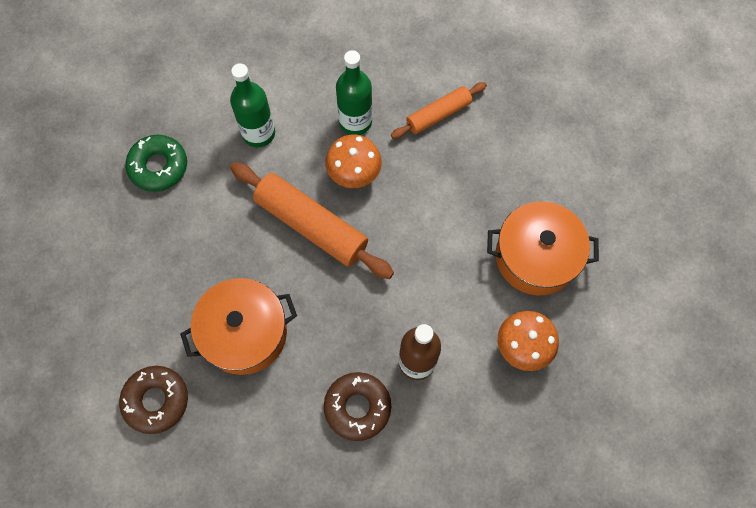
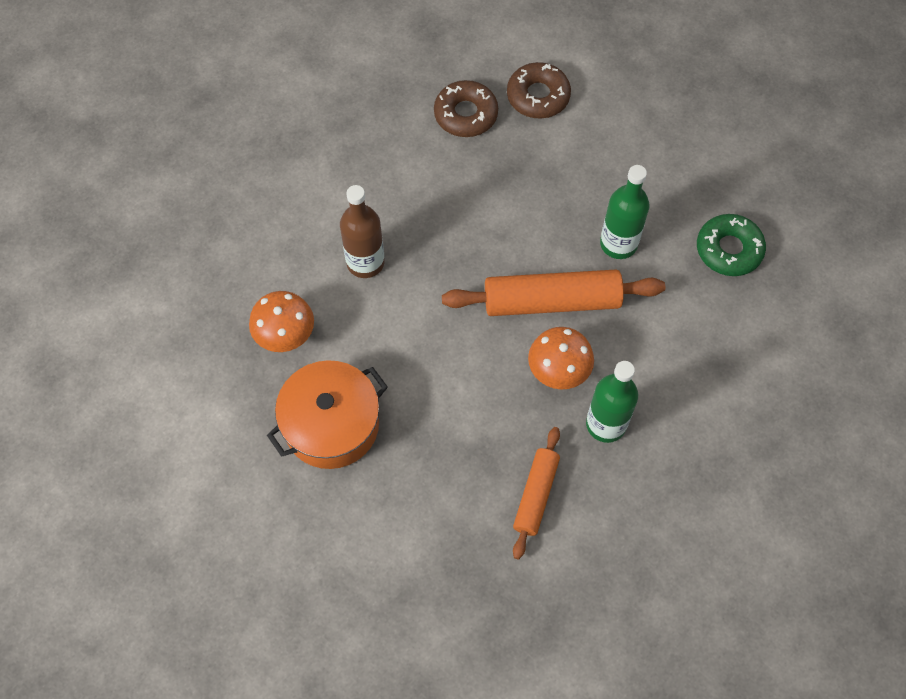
camera: 140 degrees right, 5 degrees down
orange pot [180,278,297,375] -> none
green bottle [230,63,275,147] -> green bottle moved to [600,165,650,259]
brown donut [324,372,391,441] -> brown donut moved to [434,80,498,137]

